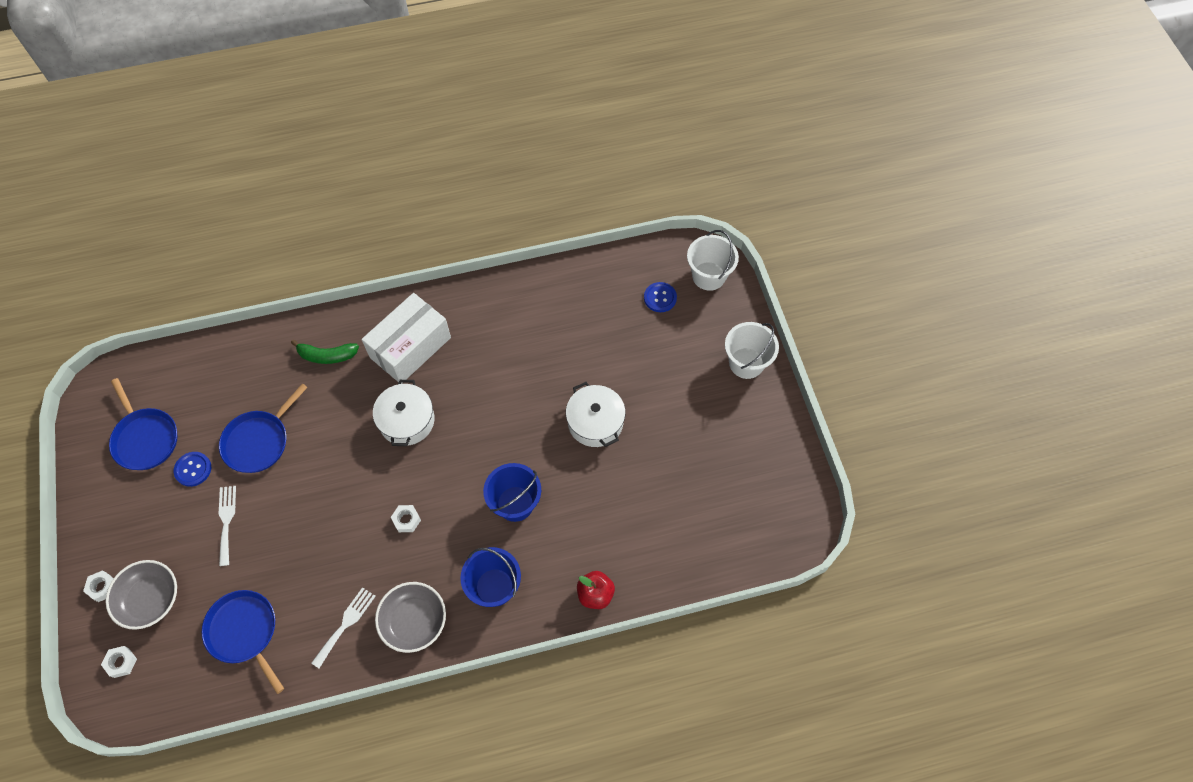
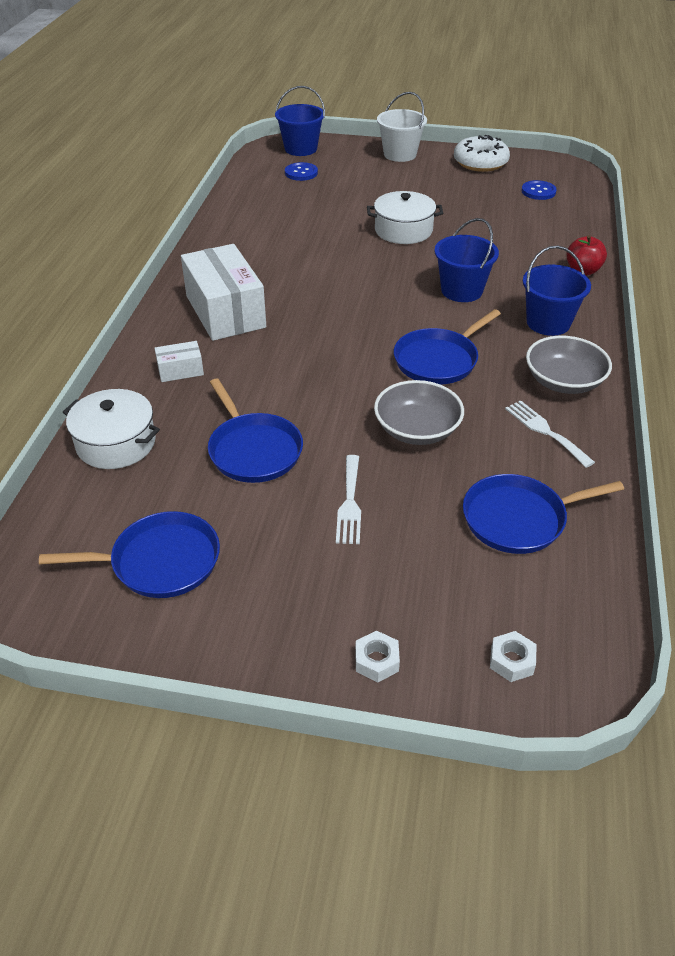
camera: 65 degrees left, 20 degrees down
grey bowl [106,560,177,630] -> grey bowl moved to [374,380,464,445]
blue button [174,452,211,487] -> blue button moved to [521,180,557,200]
white fork [218,486,236,566] -> white fork turned 105 degrees counterclockwise [336,455,361,544]
green banana [291,340,359,364] -> white box [154,341,204,382]
white pot [373,380,435,446] -> white pot moved to [63,389,160,469]
white nut [391,505,421,532] -> blue pan [394,309,501,385]
white bucket [687,230,739,291] -> blue bucket [275,86,325,156]
none -> white donut [454,135,510,172]

